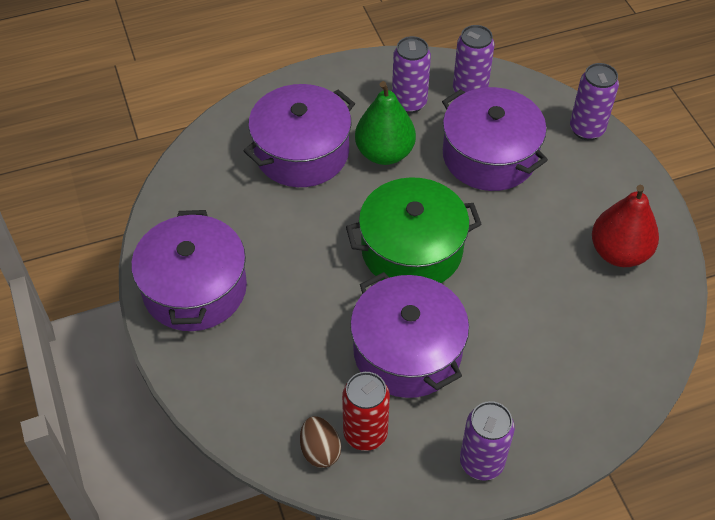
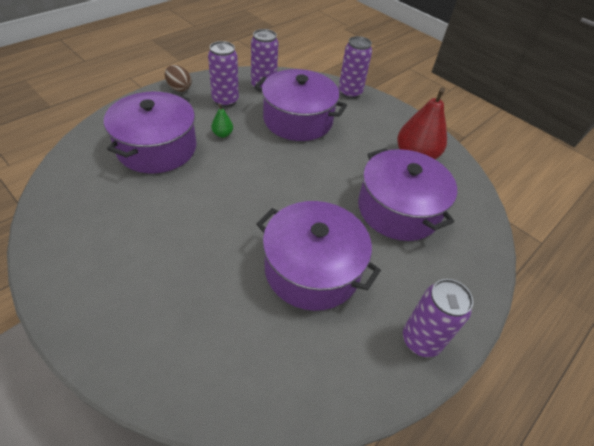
camera: 30 degrees left, 5 degrees down
purple pot [131,210,247,331] -> purple pot moved to [358,148,457,241]
brown egg [300,416,341,468] -> brown egg moved to [165,65,192,92]
red can [342,372,390,451] -> none
green pot [346,177,482,283] -> none
green pear [355,81,416,165] -> green pear [211,104,233,138], size x0.46

